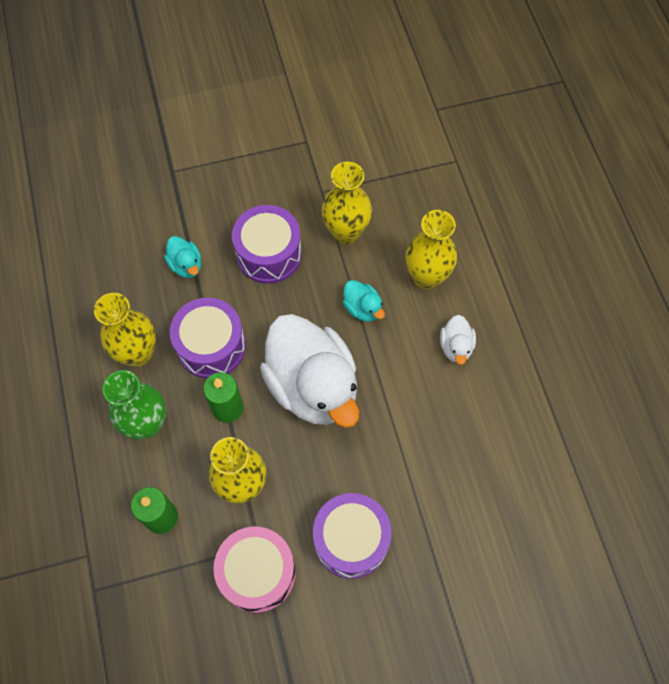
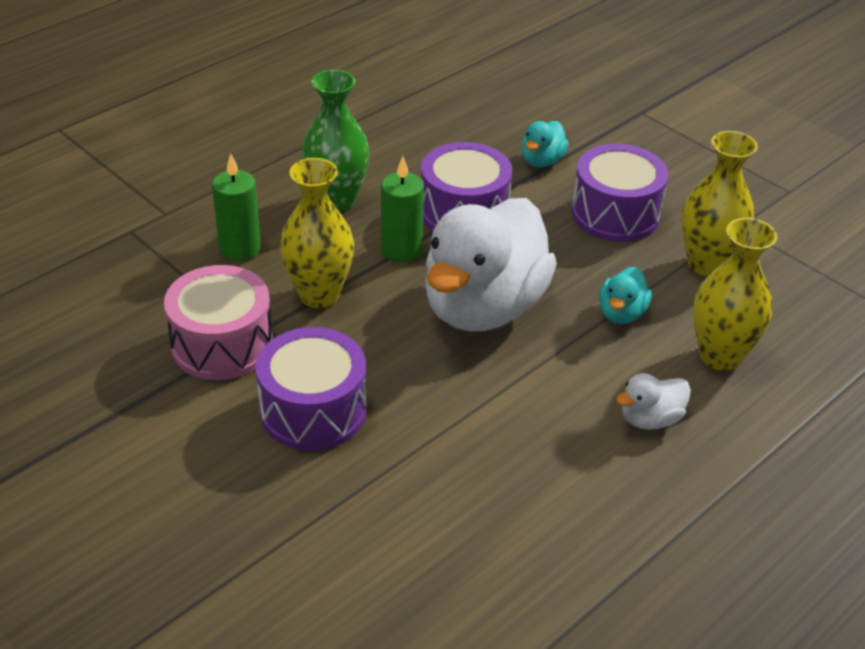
camera: 60 degrees right, 25 degrees down
yellow vase [94,293,156,367] -> none

